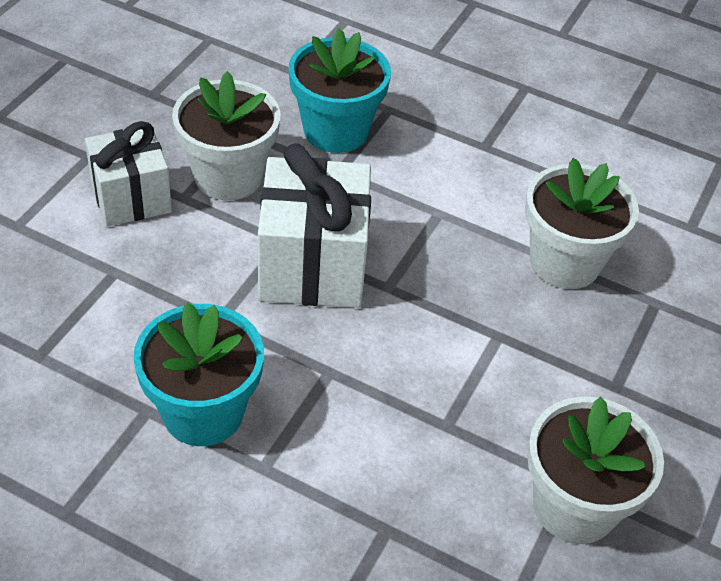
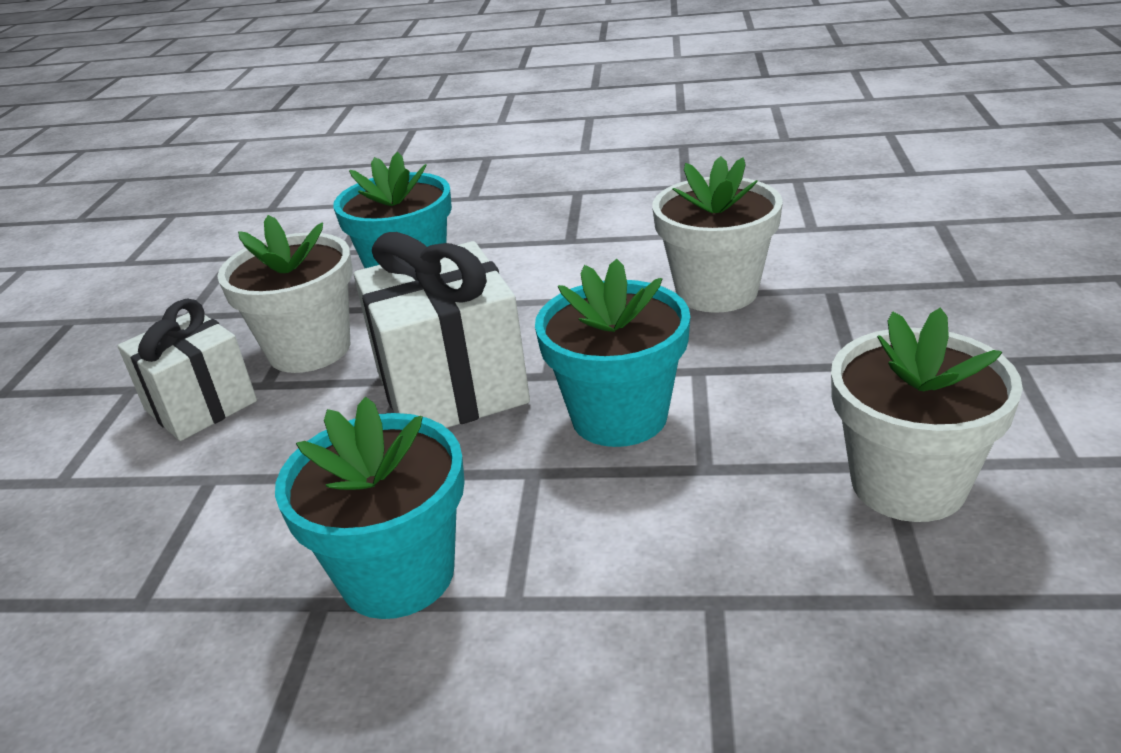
camera: 15 degrees left, 15 degrees down
none -> turquoise flower pot [535,259,690,447]

